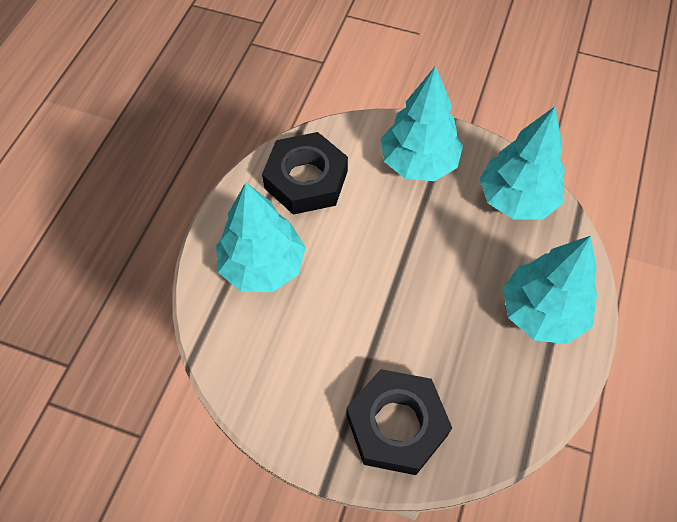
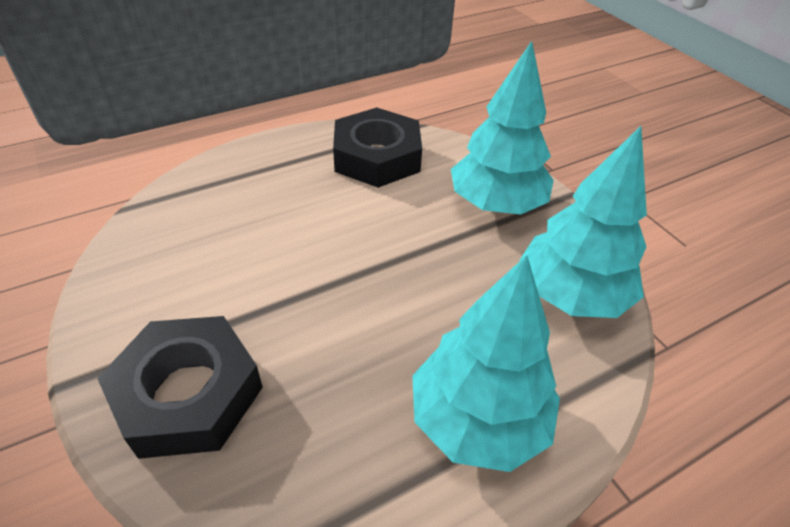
camera: 40 degrees right, 15 degrees down
turquoise tree [216,182,306,292] -> none

